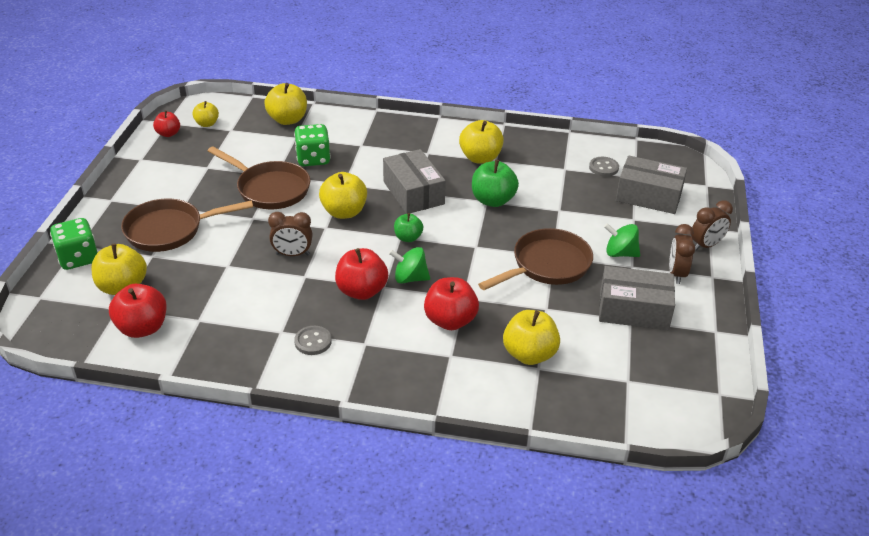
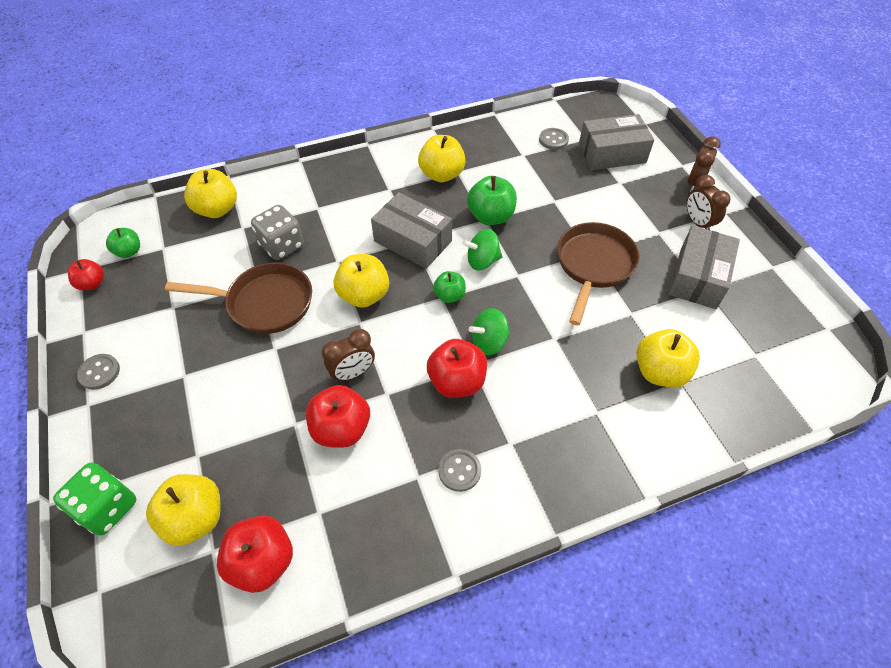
camera: 30 degrees left, 15 degrees up
brown pan [121,199,253,252] -> none
yellow apple [192,101,219,127] -> green apple [106,228,140,258]
green dice [294,124,331,166] -> grey dice [251,205,304,260]
red apple [424,277,479,330] -> red apple moved to [306,385,370,448]
grey box [599,266,675,330] -> grey box turned 45 degrees counterclockwise [668,225,740,309]
green spinning top [604,223,640,257] -> green spinning top moved to [462,229,503,271]
none -> grey button [77,354,120,390]

